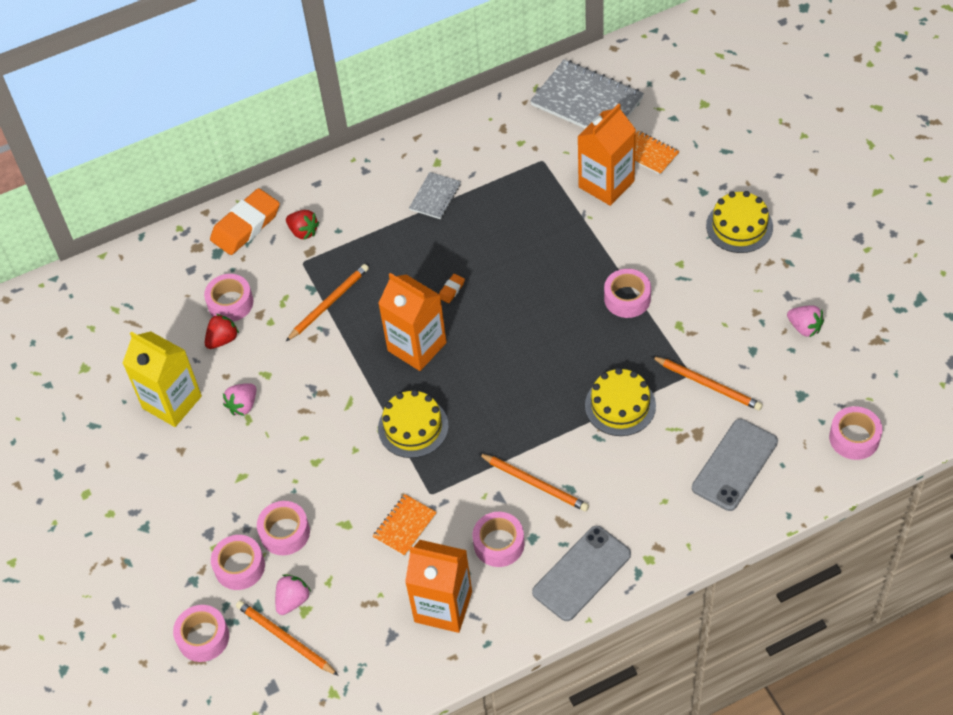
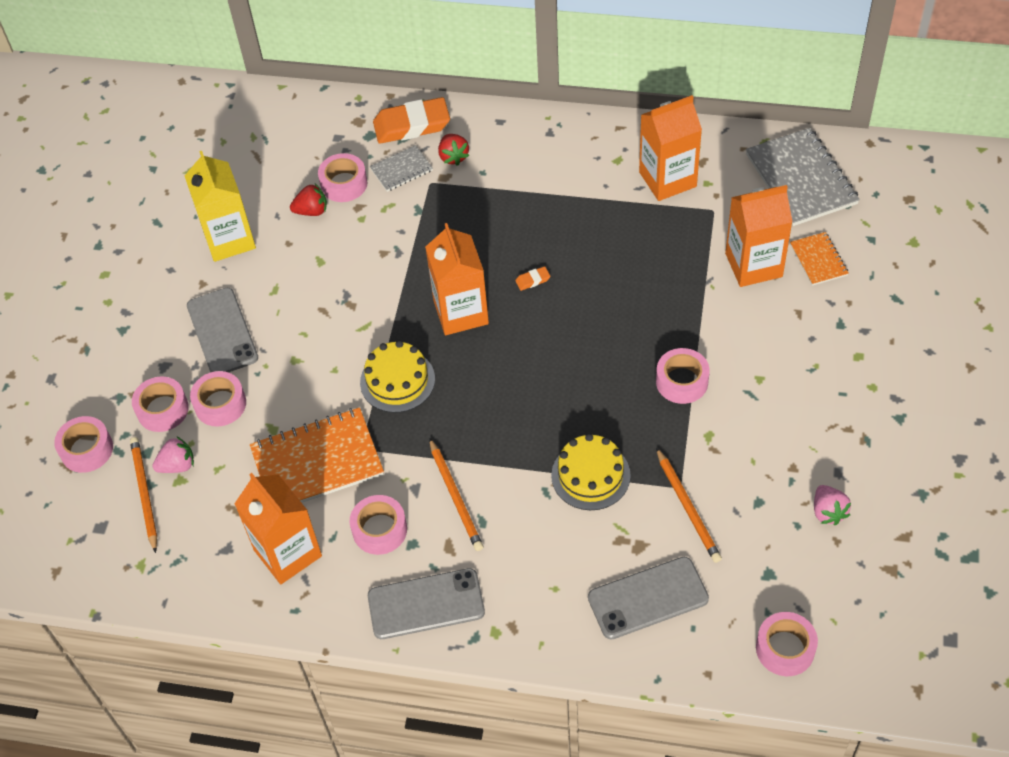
camera: 35 degrees right, 0 degrees up
pink strawberry [223,383,256,416] -> none
orange pencil [286,264,369,341] -> none
orange notebook [372,494,437,556] -> orange notebook [250,407,384,503], size x1.94
grey notebook [409,172,461,219] -> grey notebook moved to [370,145,433,192]
yellow cake [706,191,773,253] -> none
none -> grey phone [187,288,258,373]
none -> orange carton [639,95,702,201]

